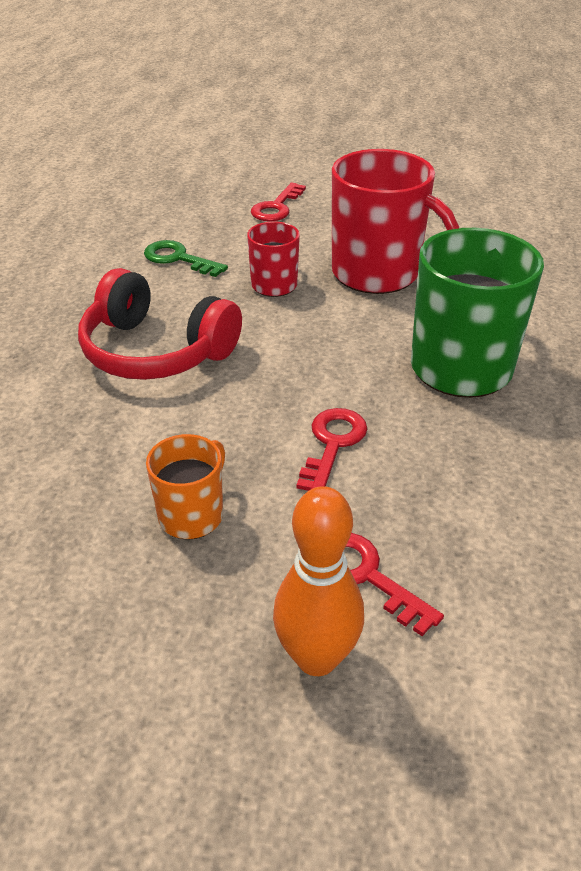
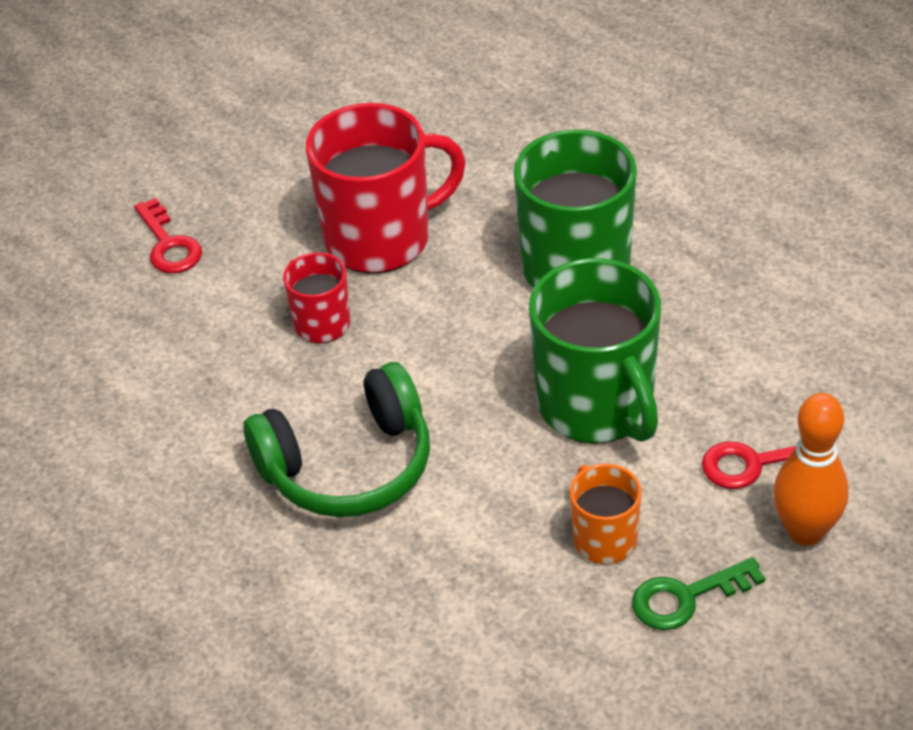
camera: 50 degrees left, 5 degrees up
red headphones [78,268,242,380] -> green headphones [243,362,430,517]
green key [144,240,228,277] -> green key moved to [632,557,765,630]
red key [296,408,367,491] -> green mug [529,258,661,444]

